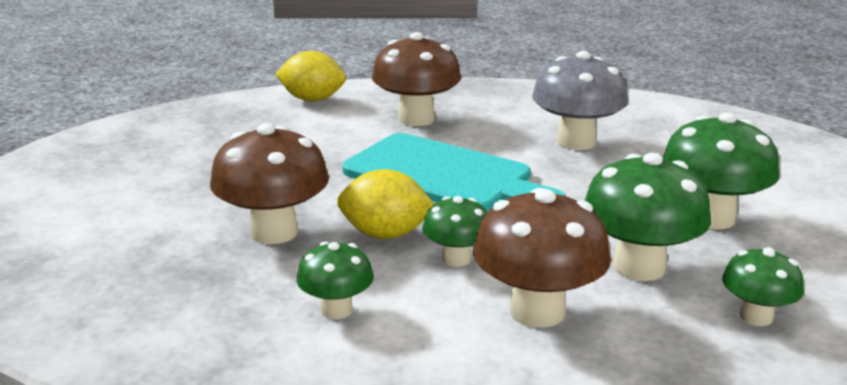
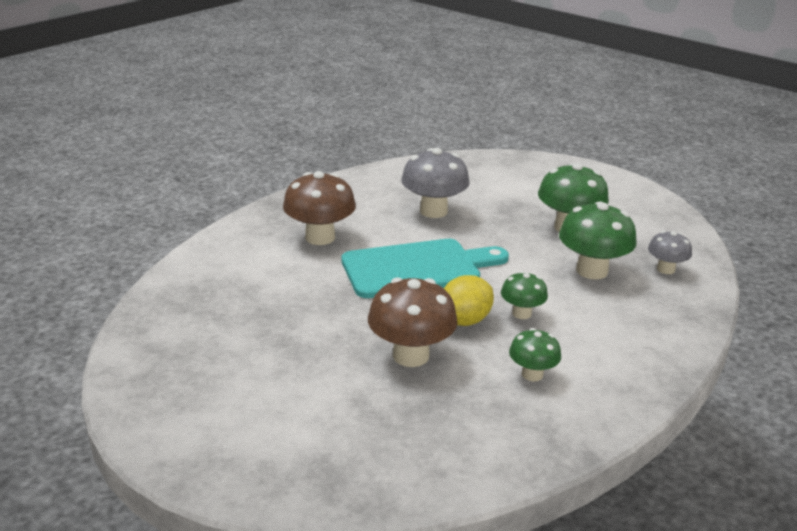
camera: 50 degrees left, 5 degrees up
yellow lemon [275,51,346,101] -> none
brown mushroom [473,188,611,328] -> none
green mushroom [722,247,804,326] -> grey mushroom [648,231,692,274]

